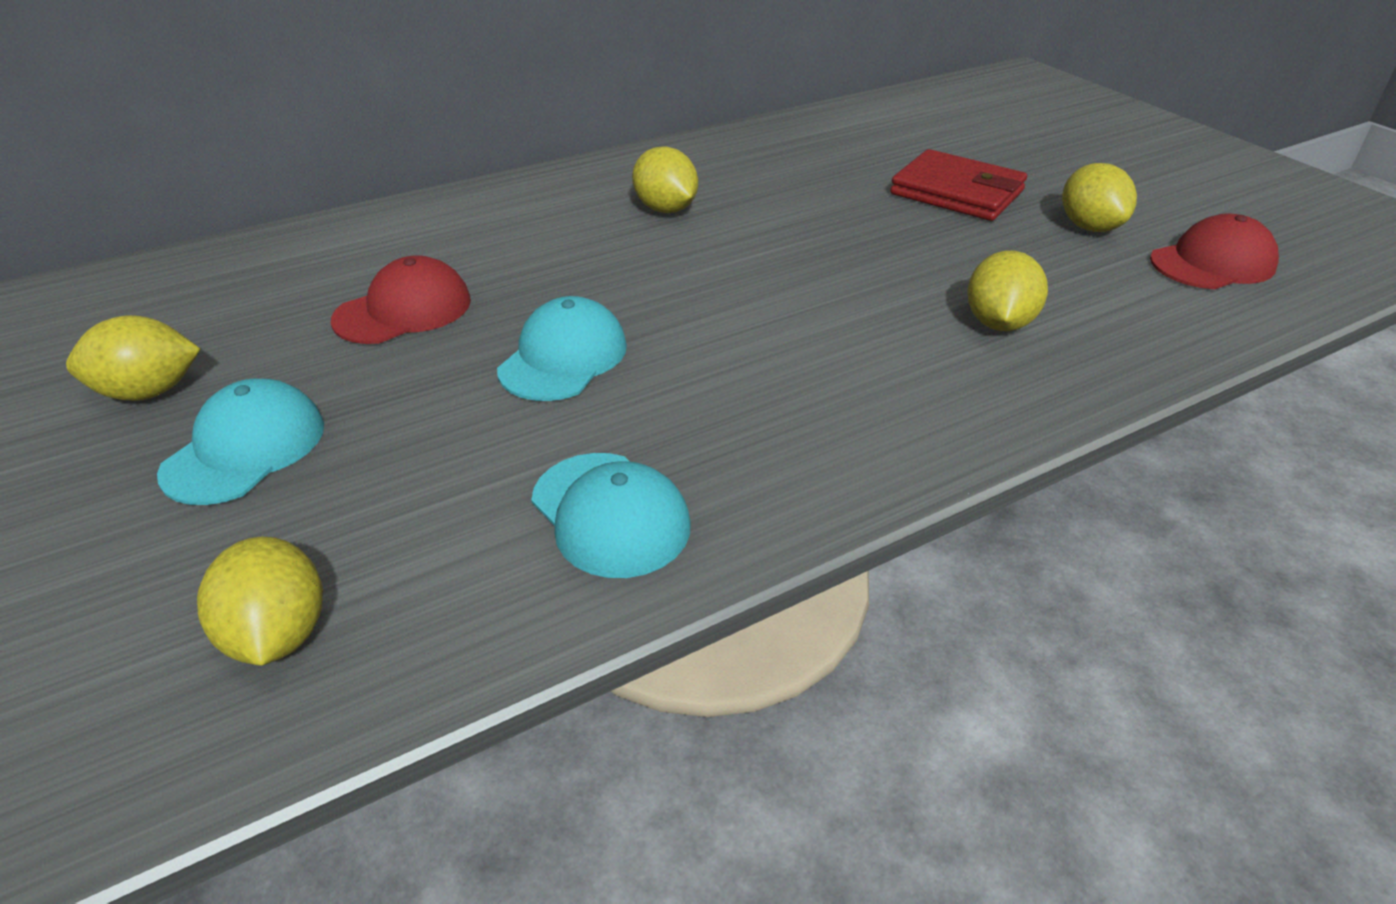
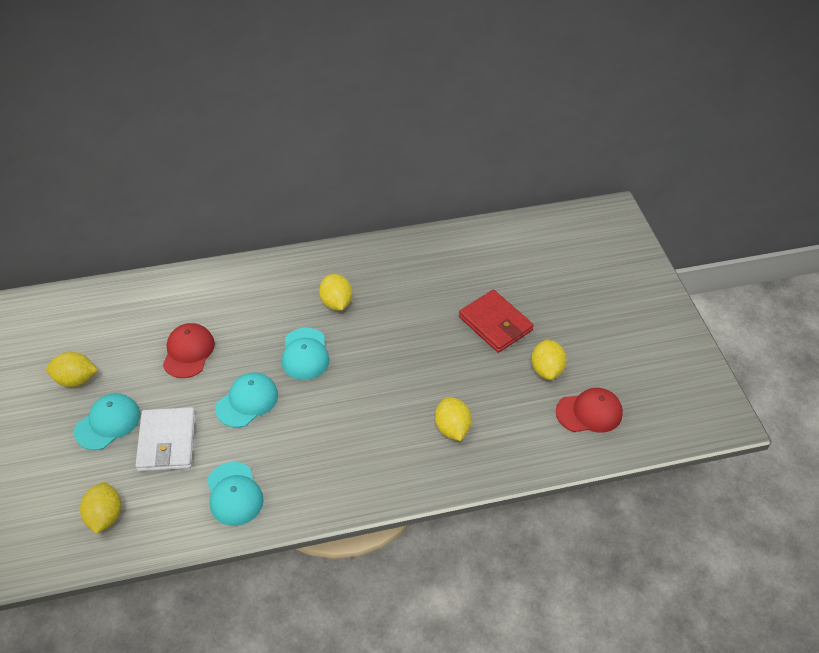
camera: 15 degrees right, 10 degrees up
red cap [331,255,471,344] -> red cap turned 60 degrees counterclockwise [163,323,215,378]
yellow lemon [967,251,1048,331] -> yellow lemon turned 45 degrees counterclockwise [435,397,472,441]
none -> white wallet [135,407,195,472]
none -> turquoise cap [282,328,330,380]

